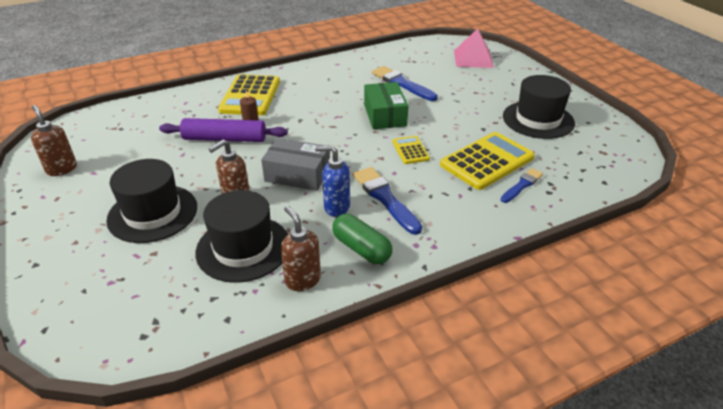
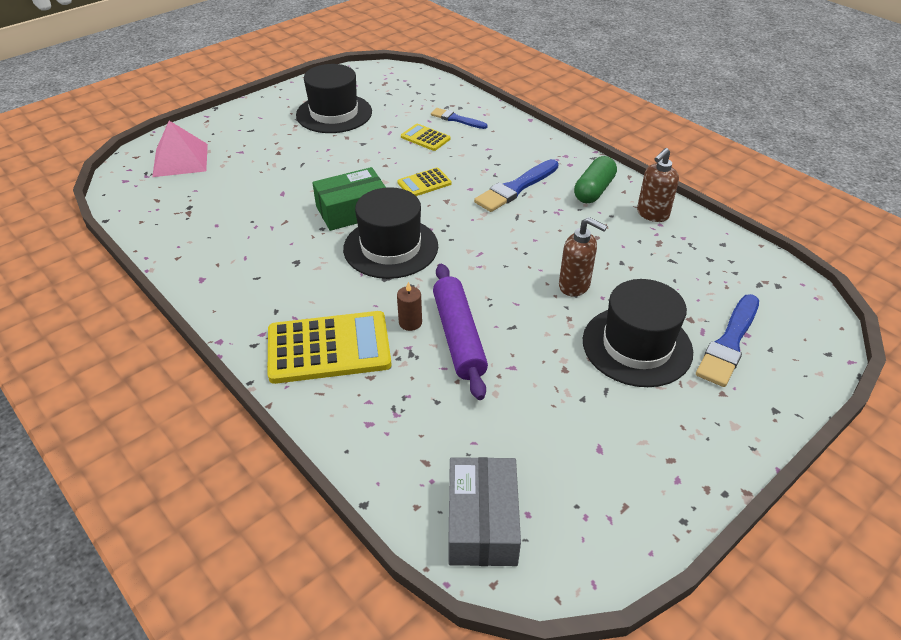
camera: 105 degrees left, 5 degrees up
brown soap dispenser [31,105,77,176] -> none
black hat [195,190,288,283] -> black hat moved to [343,187,438,279]
grey box [261,138,330,191] -> grey box moved to [448,457,521,566]
blue soap dispenser [315,145,350,217] -> none
blue brush [372,66,438,101] -> blue brush moved to [696,294,759,387]
yellow calculator [440,132,535,190] -> yellow calculator [401,124,450,151], size x0.51

